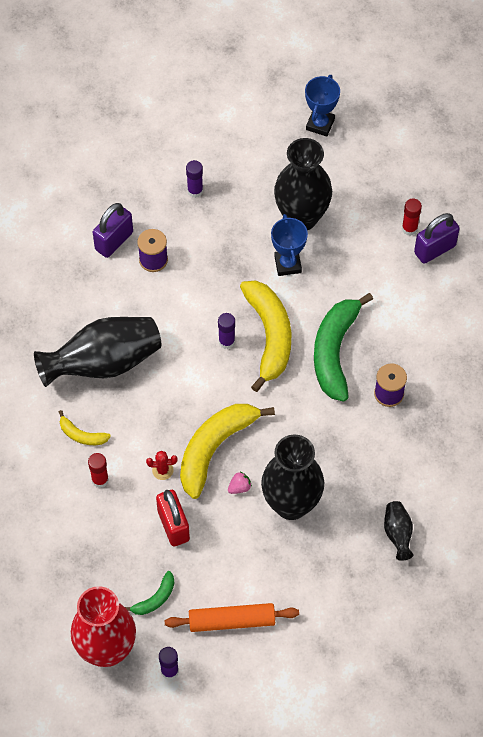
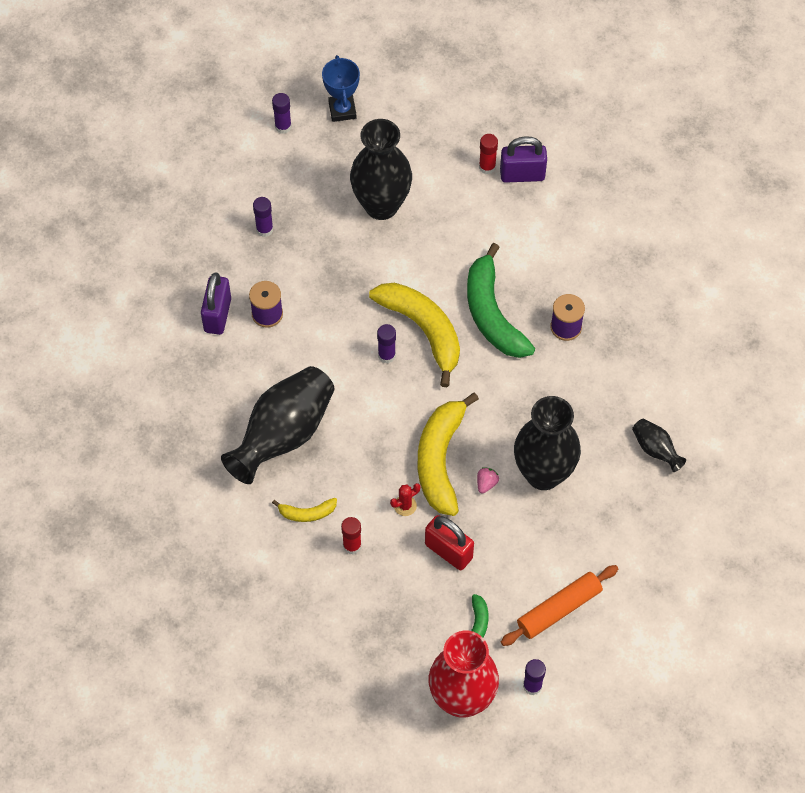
camera: 30 degrees left, 0 degrees up
blue trophy [271,214,308,276] -> none
purple padlock [414,213,460,264] -> purple padlock turned 60 degrees clockwise [500,136,547,183]
none -> purple glue stick [272,93,292,134]

